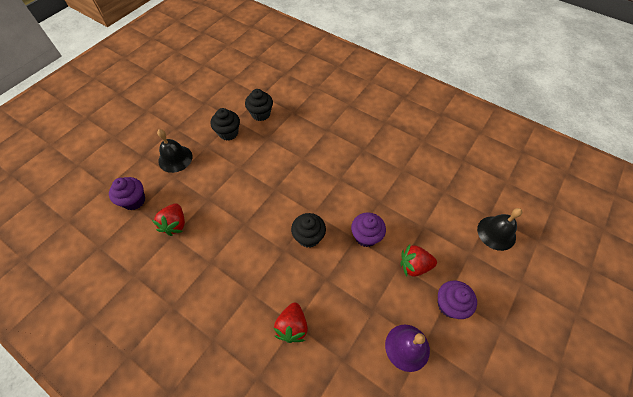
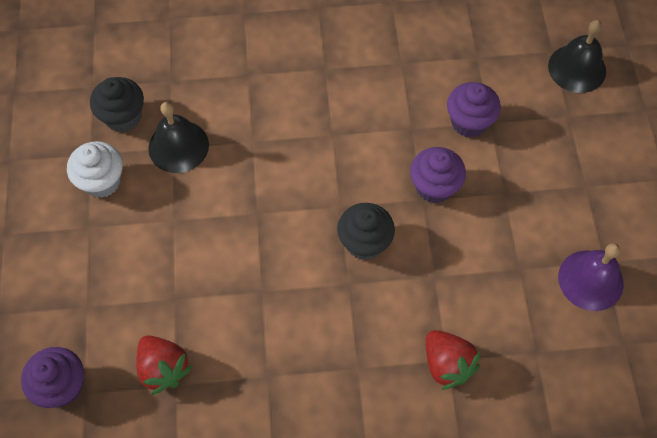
camera: 40 degrees left, 5 degrees up
black bell [157,129,192,173] -> black bell moved to [148,102,209,173]
black cupcake [210,108,240,140] -> white cupcake [67,141,123,198]
red strawberry [400,245,437,277] -> none
purple cupcake [437,281,477,319] -> purple cupcake moved to [447,82,501,138]

